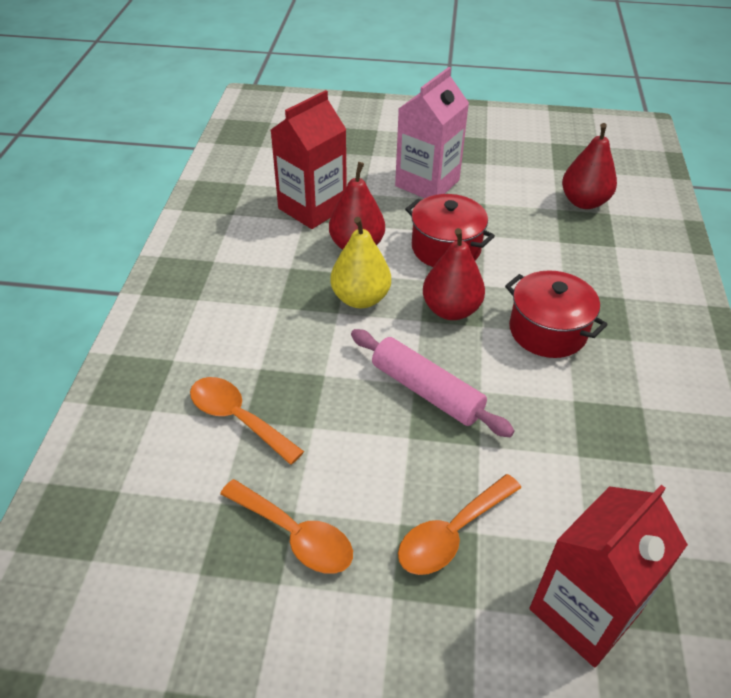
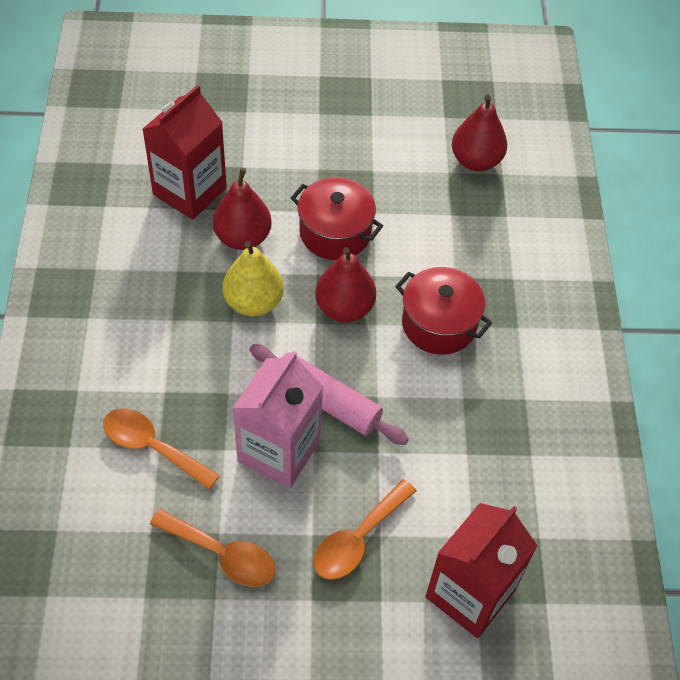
camera: 10 degrees left, 10 degrees up
pink carton [395,67,469,198] -> pink carton moved to [233,351,323,488]

